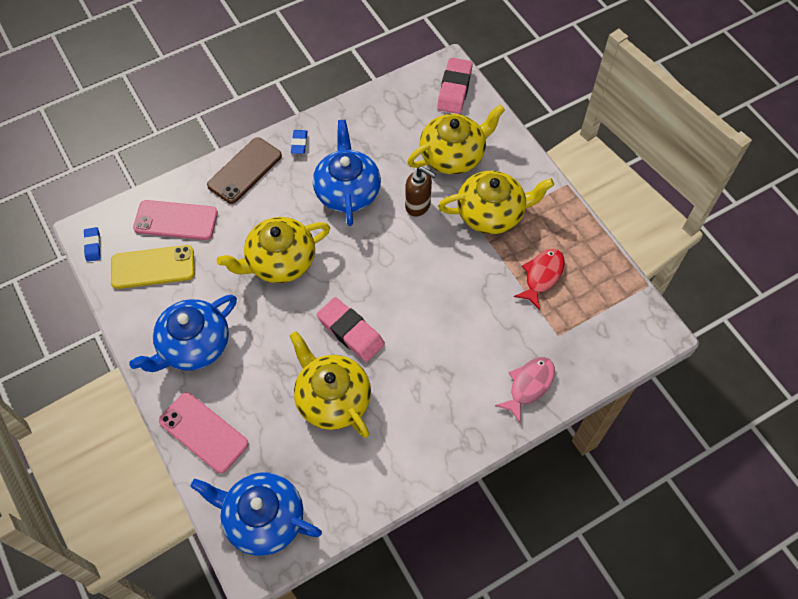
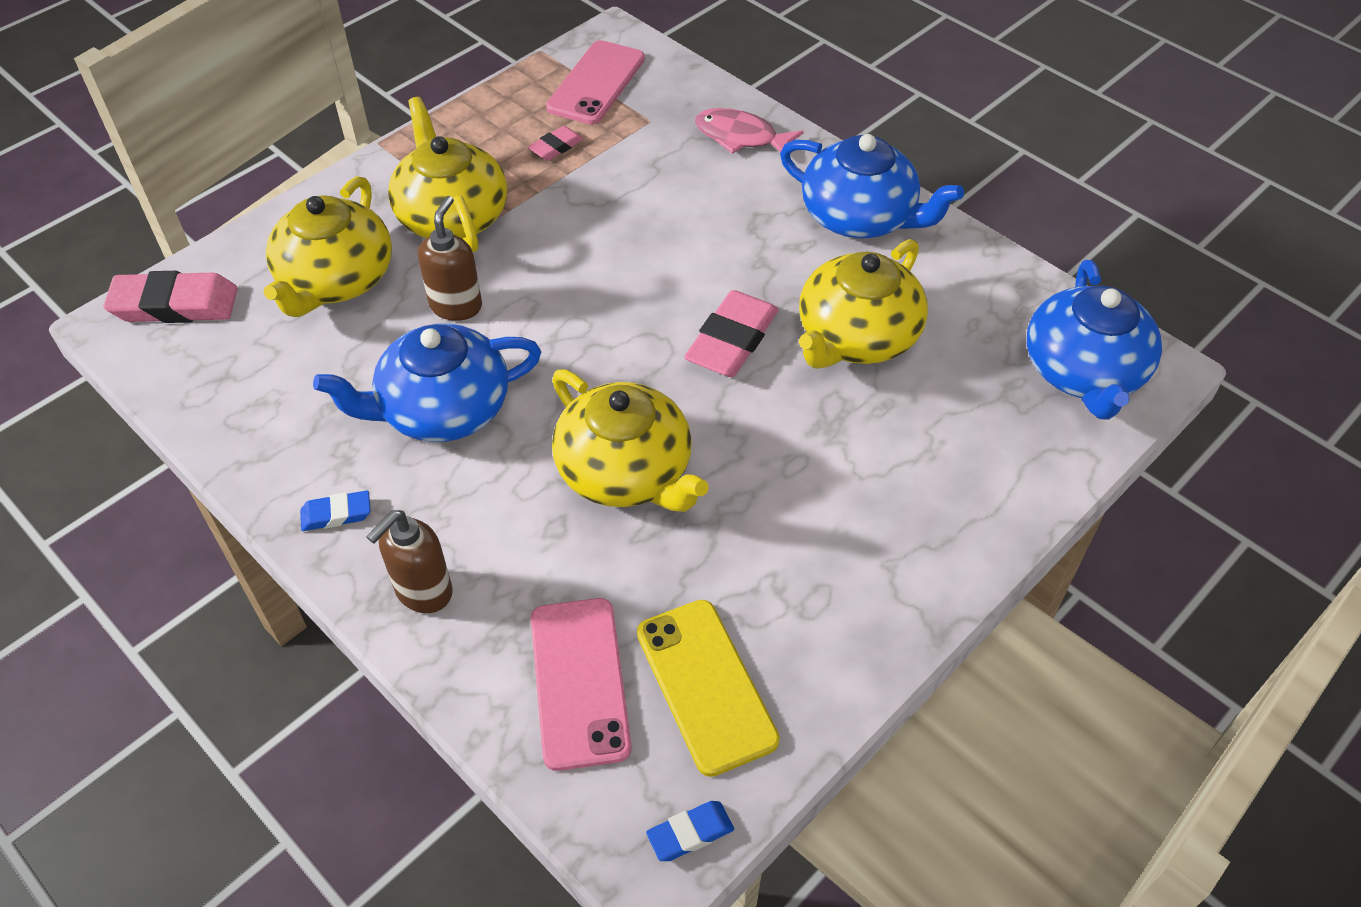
camera: 105 degrees left, 10 degrees down
blue teapot [129,295,237,372] -> blue teapot moved to [780,134,964,238]
pink phone [159,392,249,473] -> pink phone moved to [546,40,645,124]
brown phone [207,137,282,204] -> brown soap dispenser [366,510,453,613]
yellow teapot [407,104,505,174] -> yellow teapot turned 120 degrees counterclockwise [263,176,392,317]
red fish [514,249,565,310] -> pink eraser [528,126,583,161]

